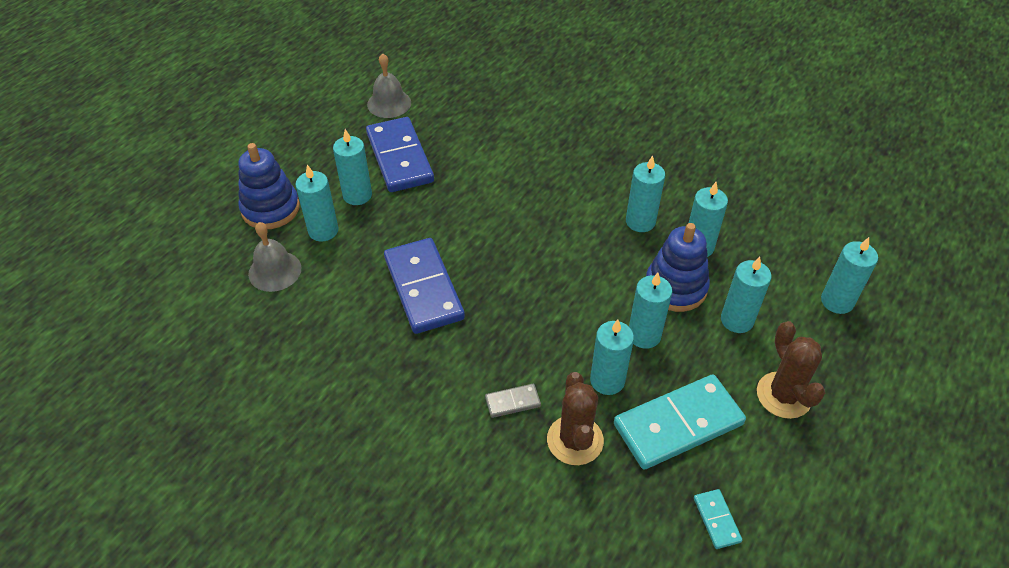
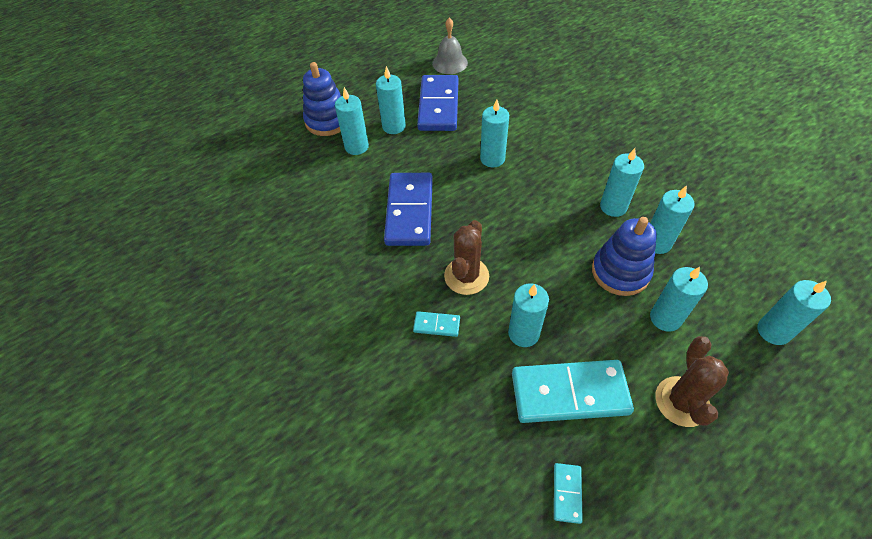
camera: 25 degrees right, 5 degrees up
grey bell [248,222,302,292] -> none
grey domino [485,384,541,418] -> turquoise domino [413,311,460,337]
brown cactus [547,372,604,465] -> brown cactus moved to [444,220,489,295]
turquoise candle [629,273,672,349] -> turquoise candle moved to [480,99,509,168]

